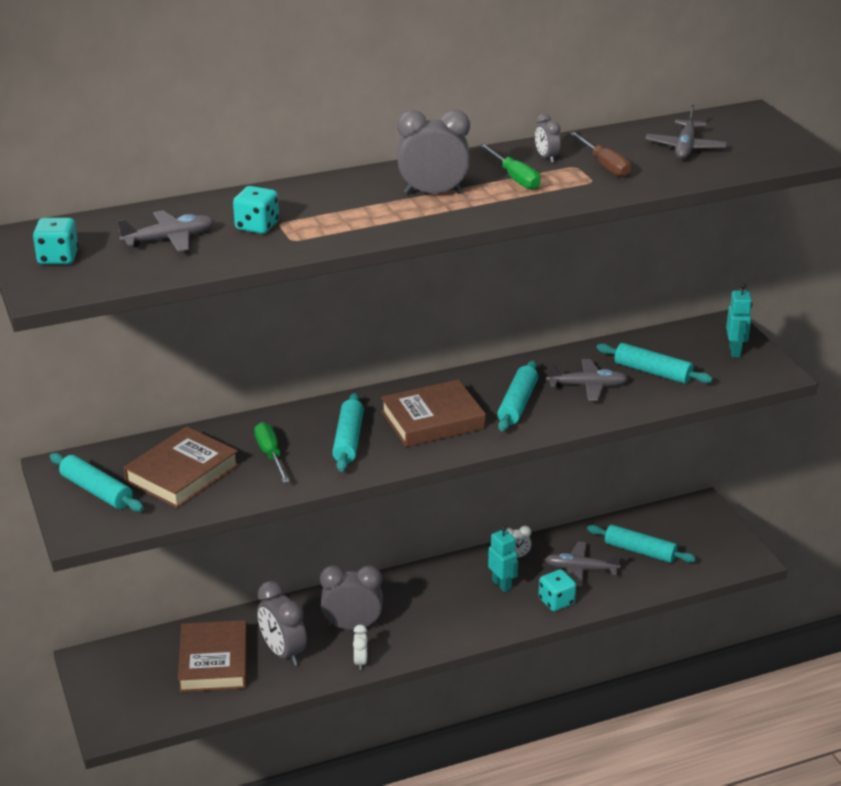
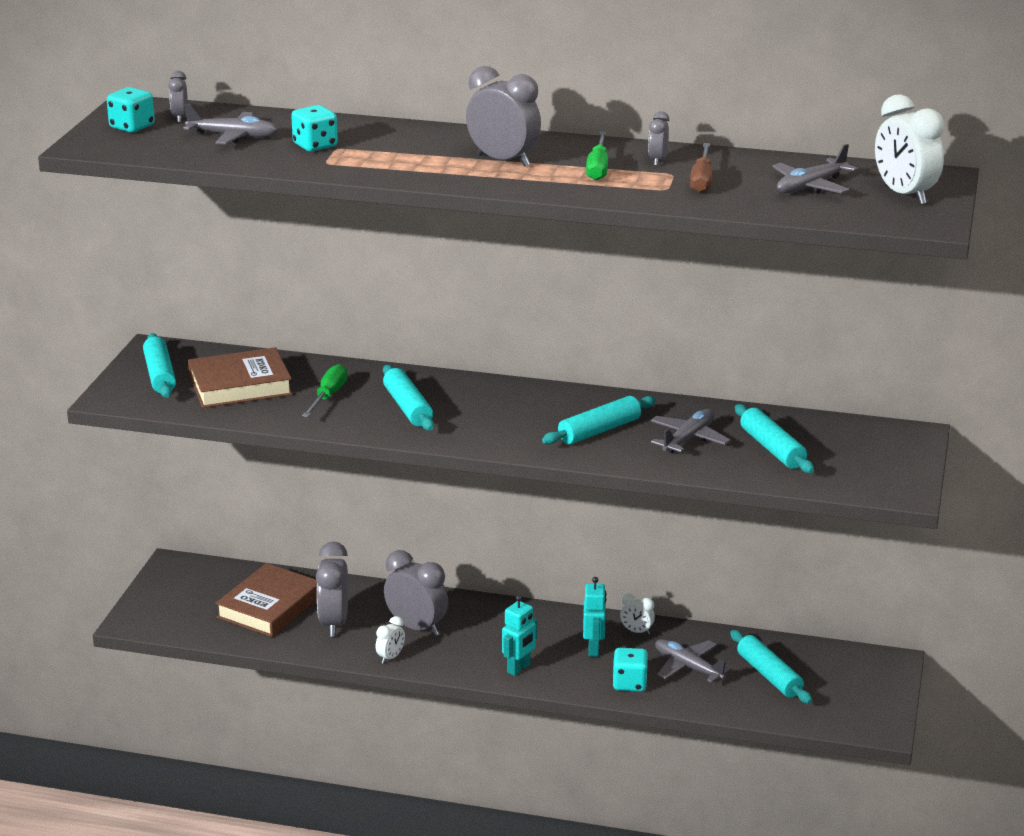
camera: 35 degrees right, 5 degrees down
turquoise rolling pin [332,393,364,472] -> turquoise rolling pin turned 60 degrees counterclockwise [383,365,434,431]
brown book [381,379,486,447] -> none
grey plane [546,359,628,401] -> grey plane turned 90 degrees counterclockwise [650,409,730,453]
turquoise robot [726,283,752,358] -> turquoise robot moved to [502,595,537,676]
none -> grey clock [169,71,188,123]
none -> white clock [875,94,944,205]

